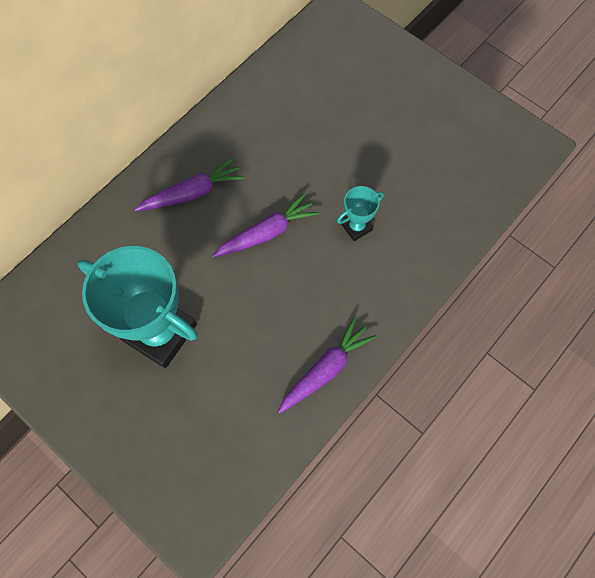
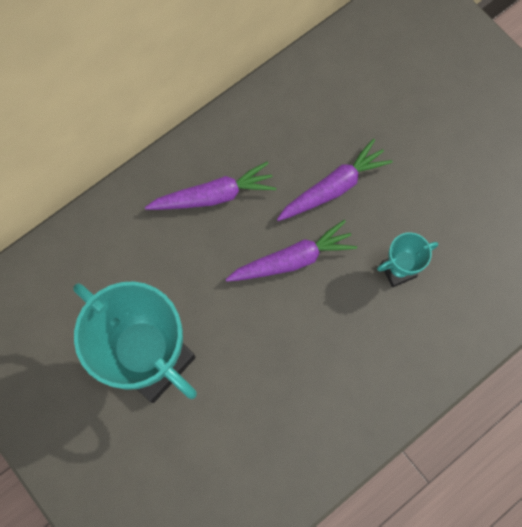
camera: 10 degrees right, 5 degrees up
purple carrot [278,317,376,414] -> purple carrot moved to [277,139,393,221]

